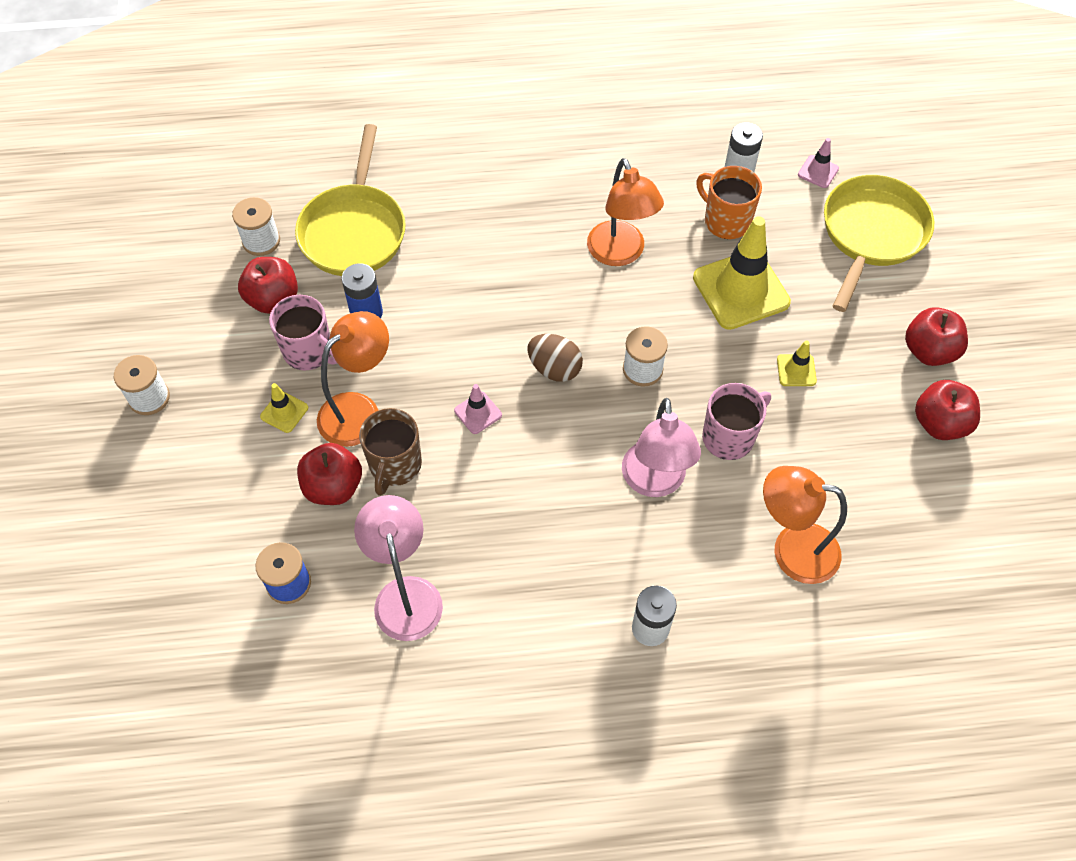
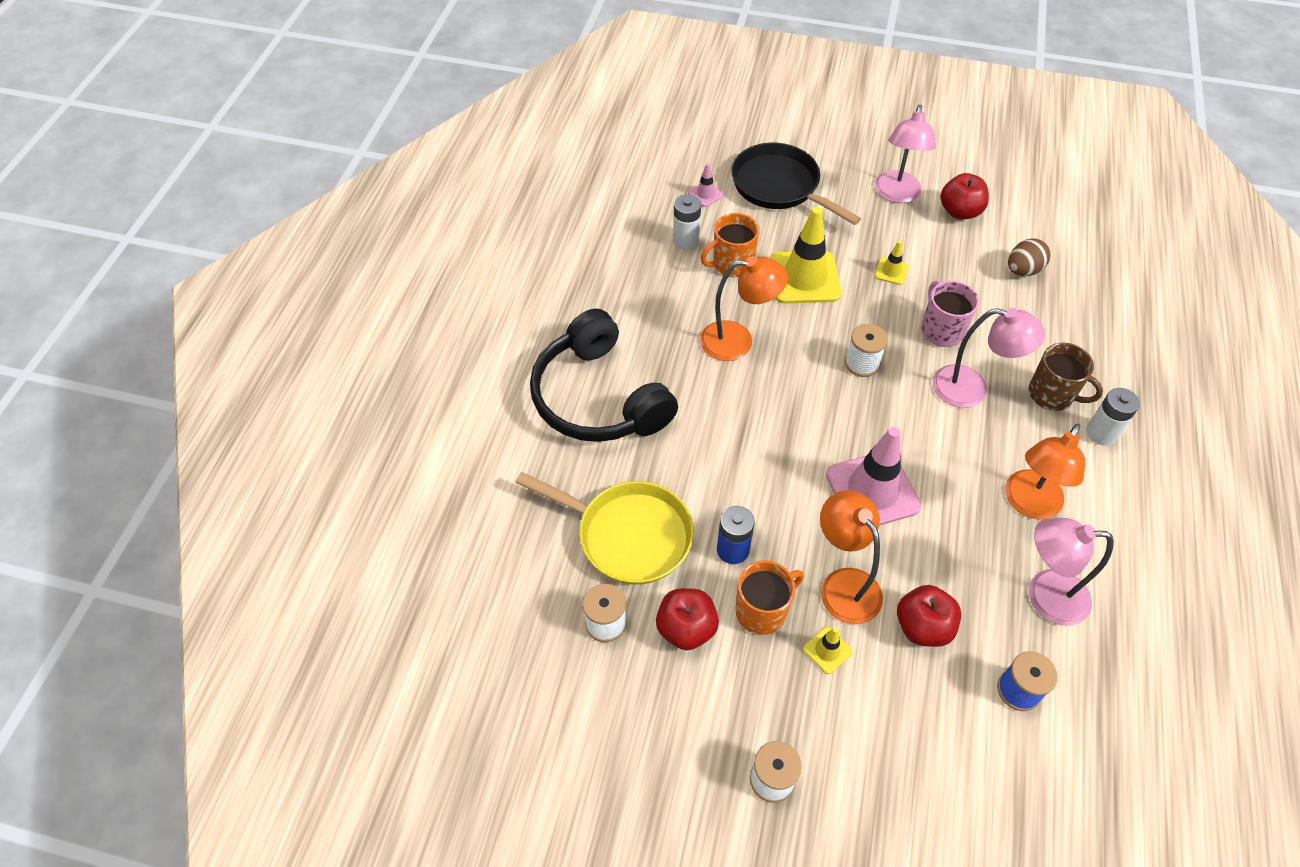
camera: 70 degrees left, 5 degrees down
pink mug [269,295,337,370] -> orange mug [735,561,804,635]
brown mug [359,408,422,496] -> brown mug moved to [1029,343,1103,411]
pink traffic cone [454,384,502,434] -> pink traffic cone [826,427,921,526], size x2.21
brown egg [528,334,583,382] -> brown egg moved to [1008,238,1051,276]
orange lamp [763,466,847,584] -> orange lamp moved to [1005,424,1085,519]
yellow pan [824,175,934,312] -> black pan [731,143,861,225]
red apple [905,307,968,366] -> pink lamp [875,105,936,203]
none -> black headphones [530,309,678,442]

